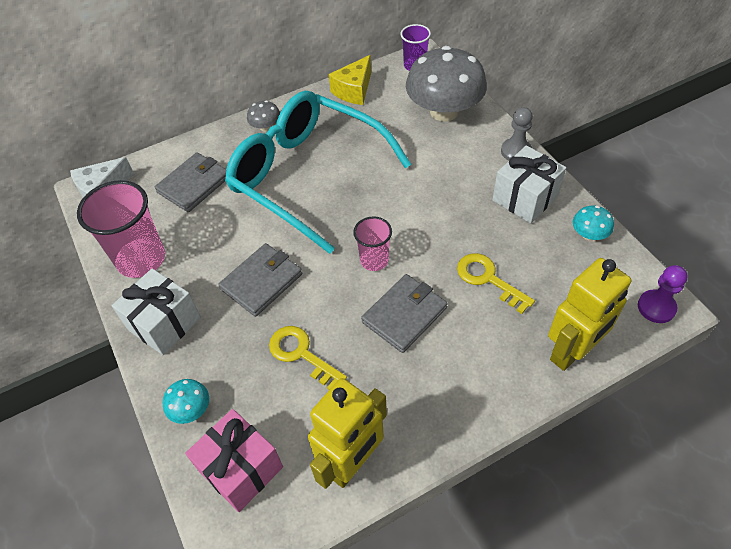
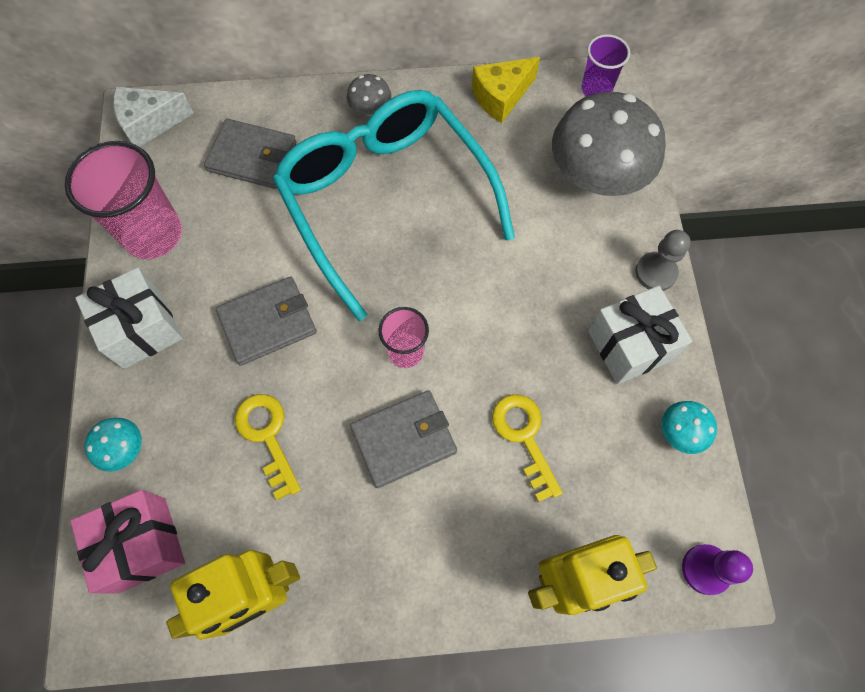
camera: 20 degrees right, 15 degrees up
grey wallet [155,152,227,212] -> grey wallet turned 45 degrees clockwise [204,119,296,189]

